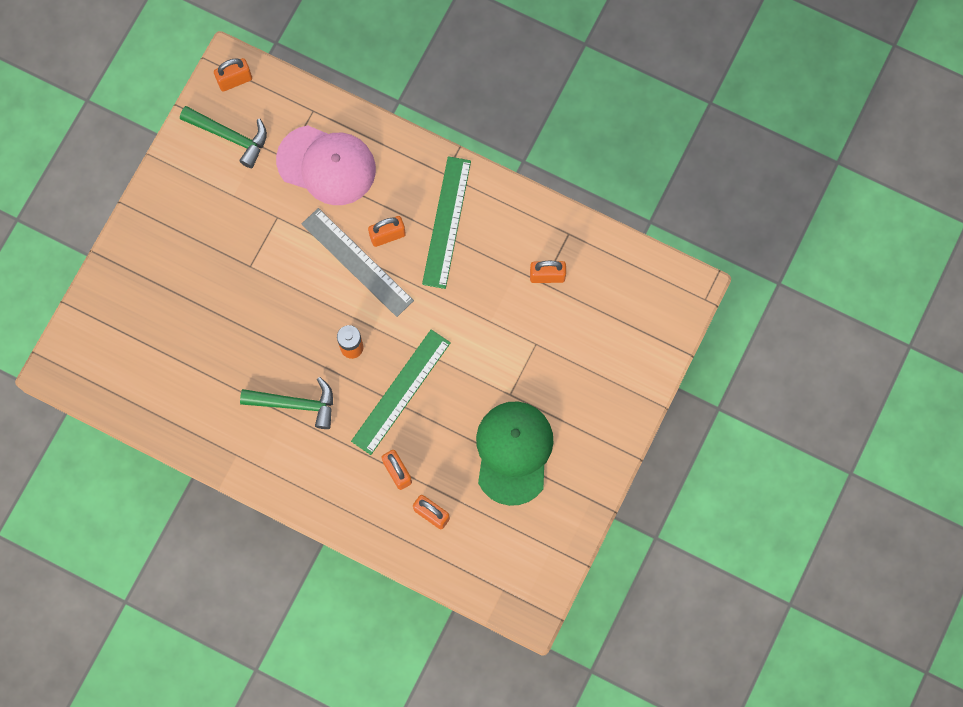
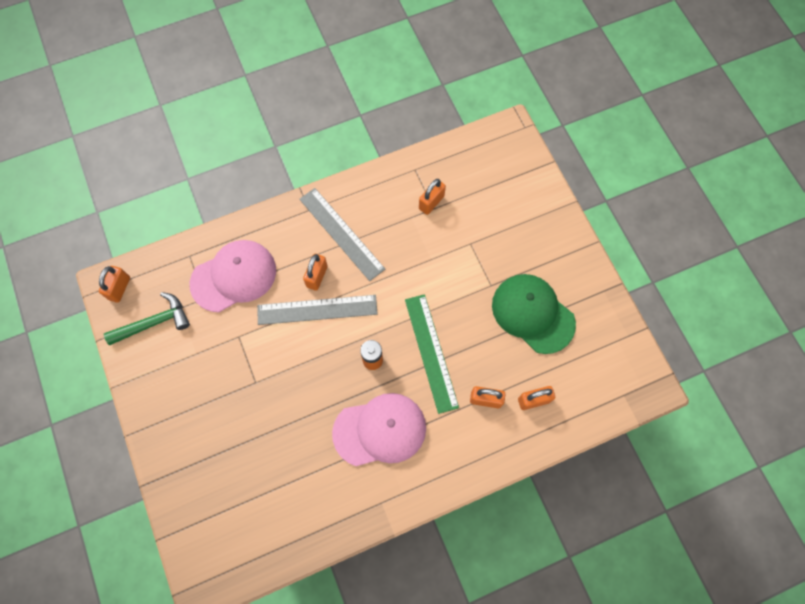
camera: 50 degrees left, 5 degrees down
green hammer [240,377,333,429] -> pink cap [332,393,426,466]
green ruler [422,156,471,289] -> grey ruler [299,188,385,281]

